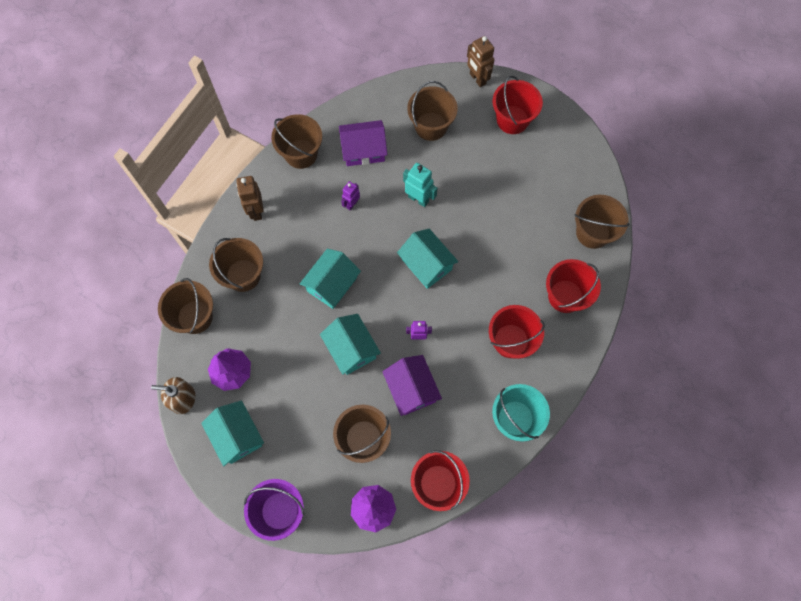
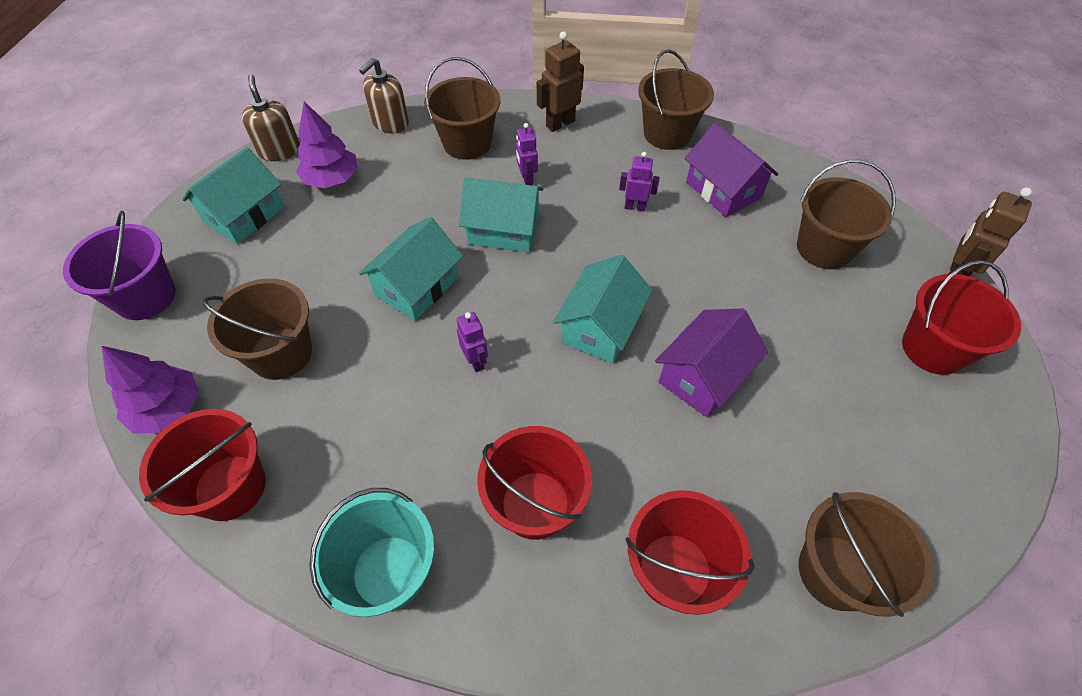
camera: 65 degrees right, 15 degrees down
brown bucket [158,278,213,334] -> brown soap dispenser [359,58,409,133]
purple house [382,355,442,416] -> purple house moved to [655,308,768,417]
turquoise robot [403,163,437,207] -> none
none -> purple robot [516,123,538,185]

